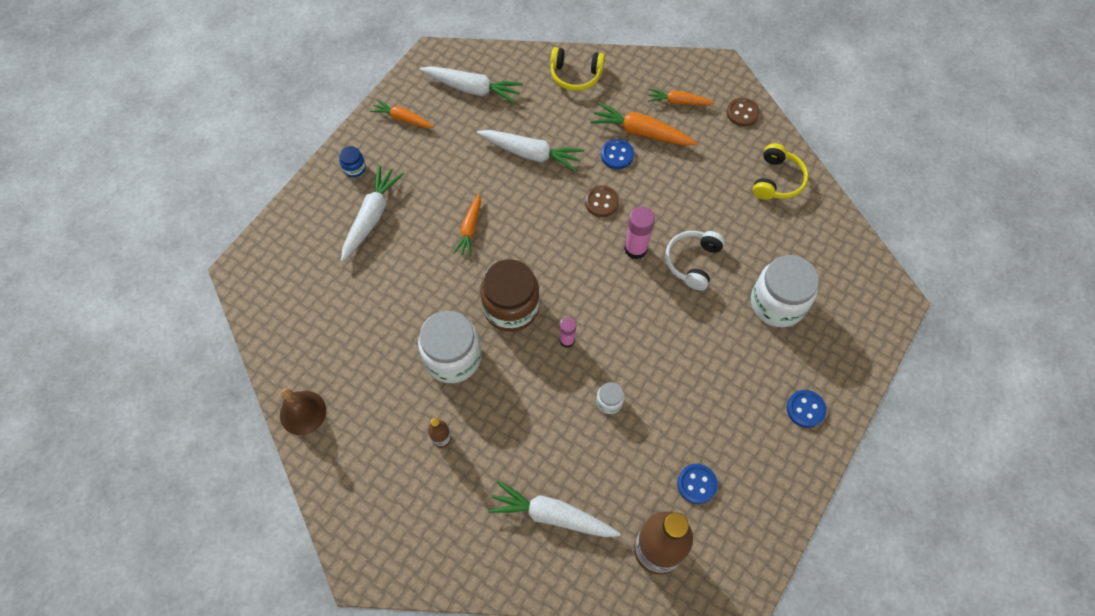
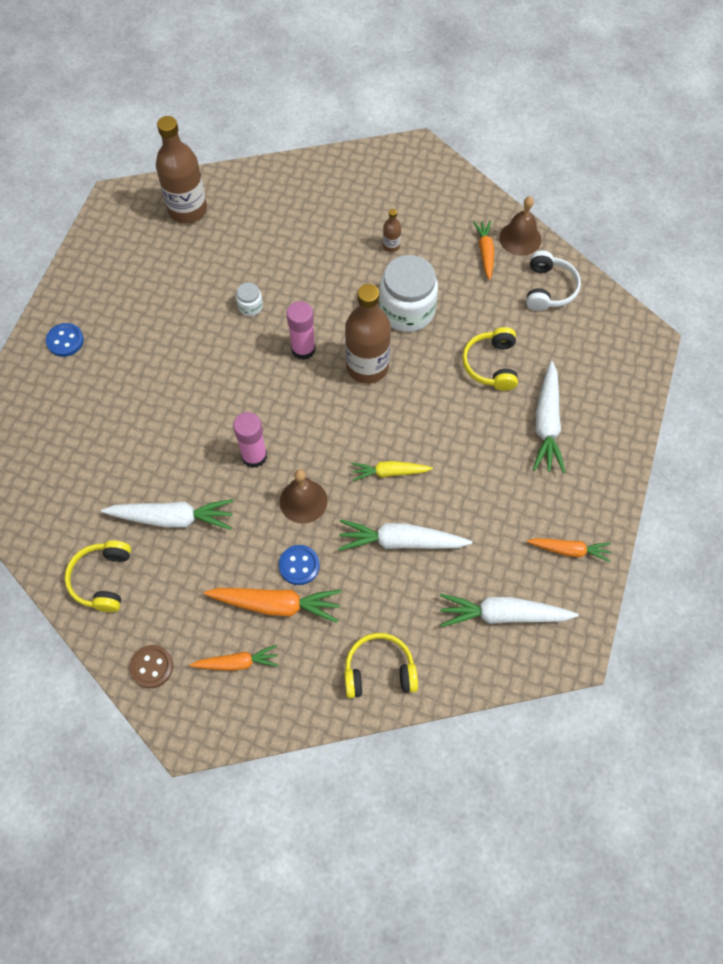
camera: 165 degrees right, 0 degrees up
blue jar [339,146,366,177] -> none
orange carrot [453,194,481,256] -> orange carrot moved to [473,221,494,280]
brown jar [480,259,540,332] -> brown bottle [345,284,391,384]
white carrot [488,481,621,537] -> white carrot moved to [101,499,234,530]
pink glue stick [560,317,576,348] -> pink glue stick [286,301,316,360], size x1.60
brown button [585,185,619,217] -> brown bell [280,469,328,524]
white headphones [665,231,725,290] -> white headphones moved to [526,250,581,311]
blue button [677,464,718,504] -> none
white jar [751,255,819,327] -> none
none -> yellow carrot [352,461,433,481]
none -> yellow headphones [462,327,518,391]

